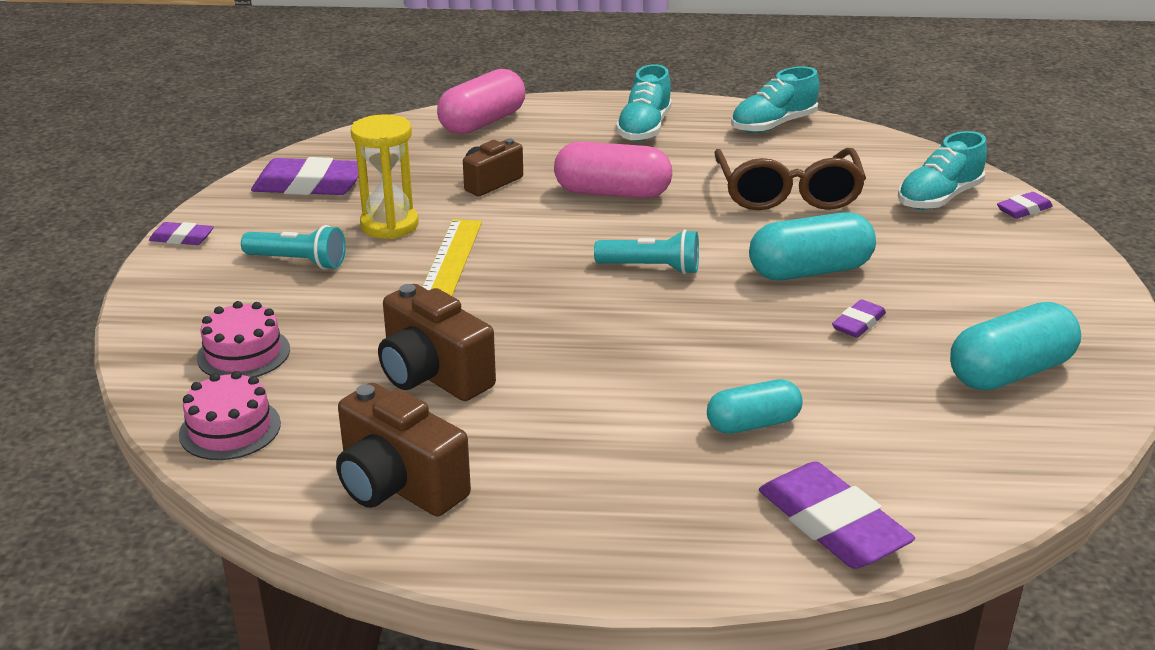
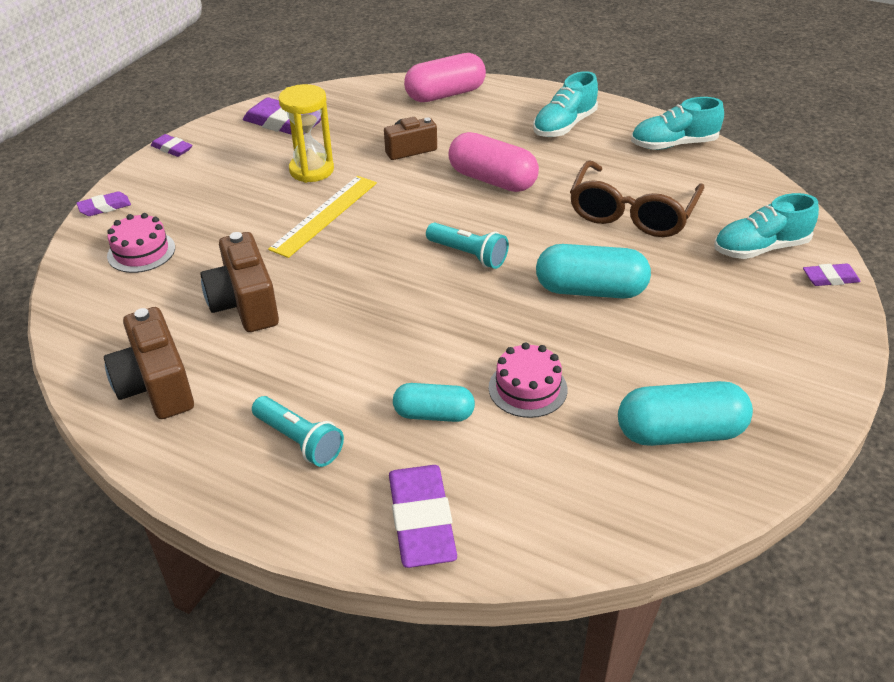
camera: 25 degrees right, 10 degrees up
pink cake [179,371,281,460] -> pink cake moved to [489,342,567,418]
turquoise flashlight [241,225,346,270] -> turquoise flashlight moved to [252,396,344,467]
purple eraser [832,299,886,338] -> purple eraser moved to [76,191,131,216]

